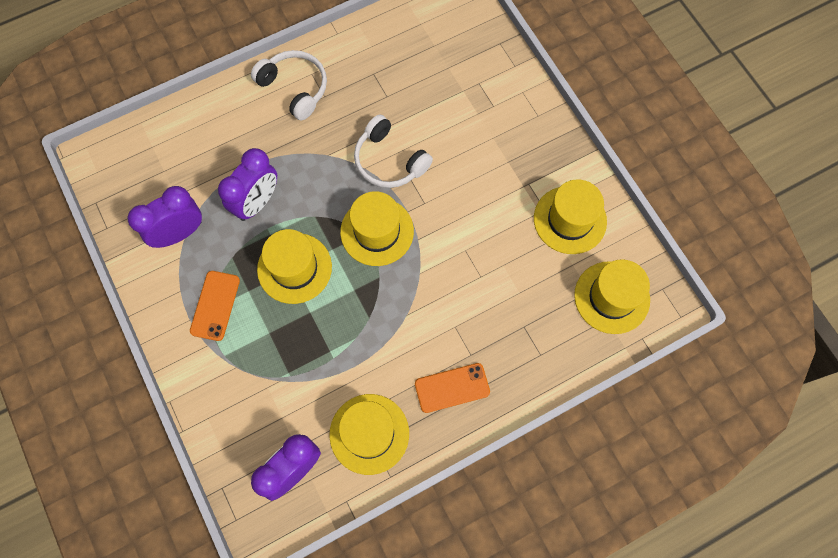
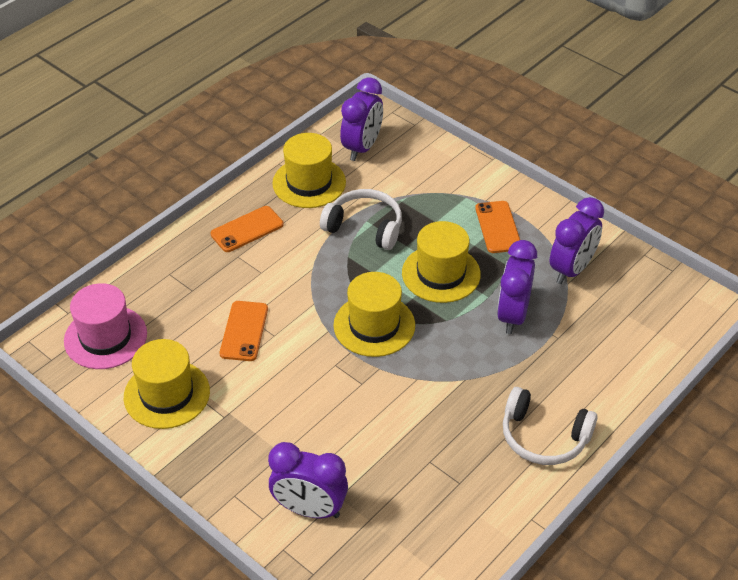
camera: 160 degrees right, 25 degrees down
white headphones [354,114,433,188] -> white headphones moved to [320,189,402,250]
yellow hat [574,259,650,334] -> pink hat [64,283,147,369]
none -> orange phone [220,301,268,361]
none -> purple clock [268,442,348,519]

